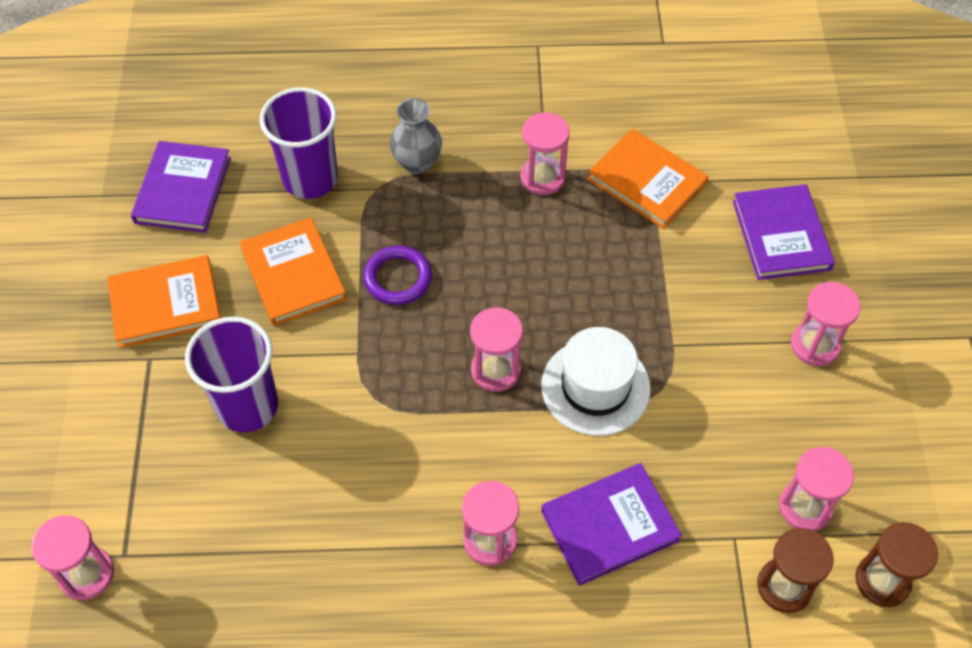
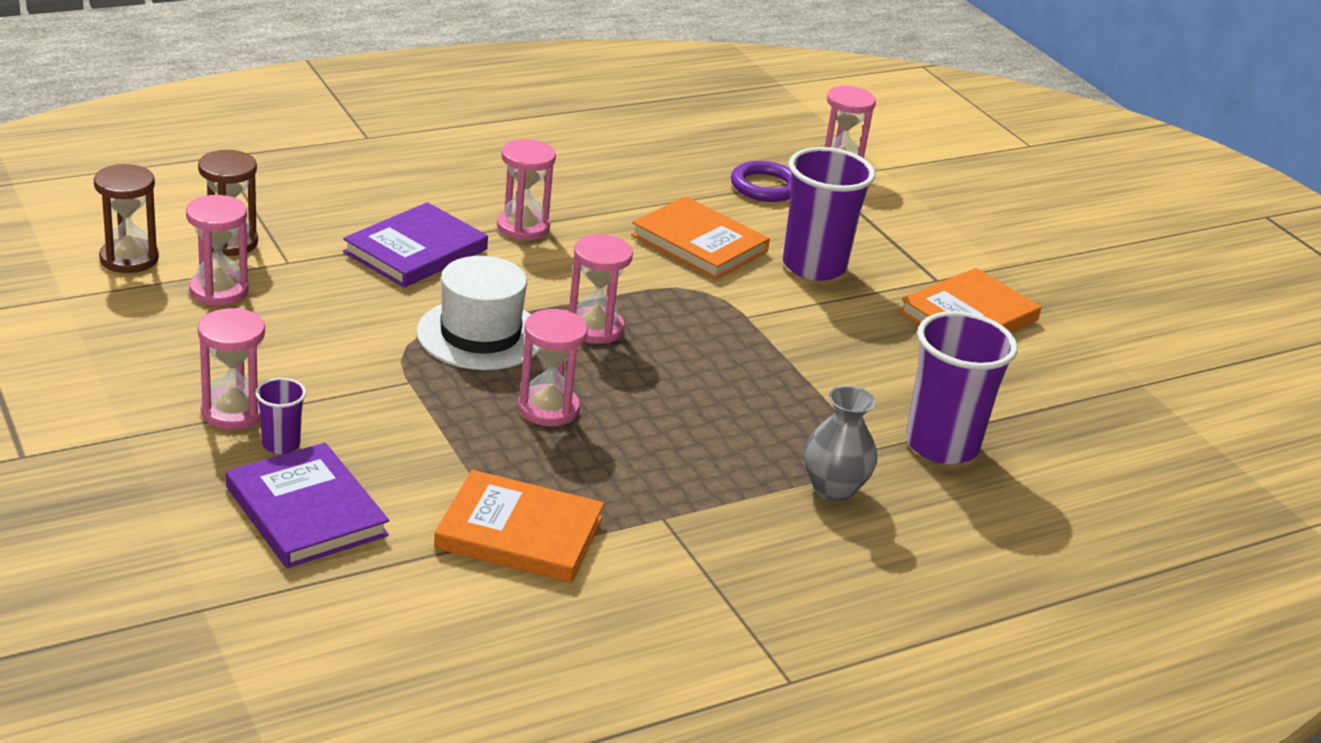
camera: 150 degrees right, 25 degrees down
purple book [131,141,231,233] -> none
orange book [240,217,347,326] -> orange book moved to [631,196,770,280]
purple ring [363,246,432,305] -> purple ring moved to [731,161,791,202]
pink hourglass [520,112,570,195] -> pink hourglass moved to [518,309,588,426]
none -> purple cup [255,378,306,454]

